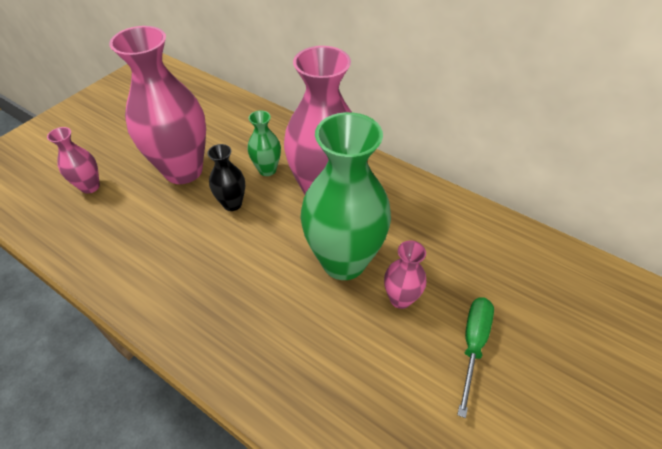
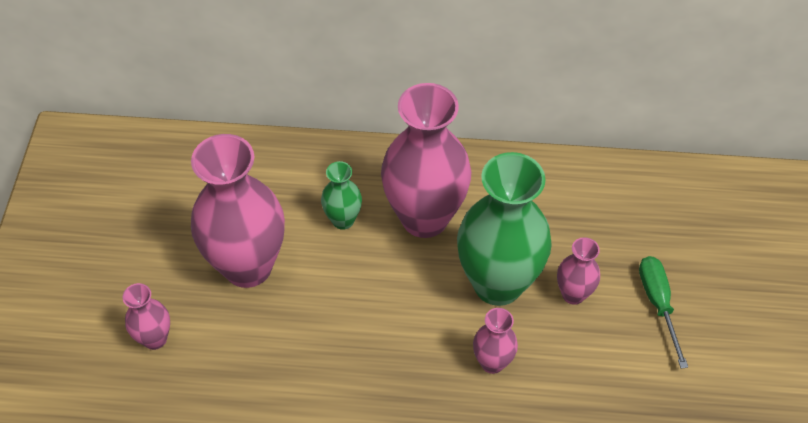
camera: 30 degrees left, 5 degrees up
black vase [207,144,245,211] -> none
none -> pink vase [473,308,518,374]

